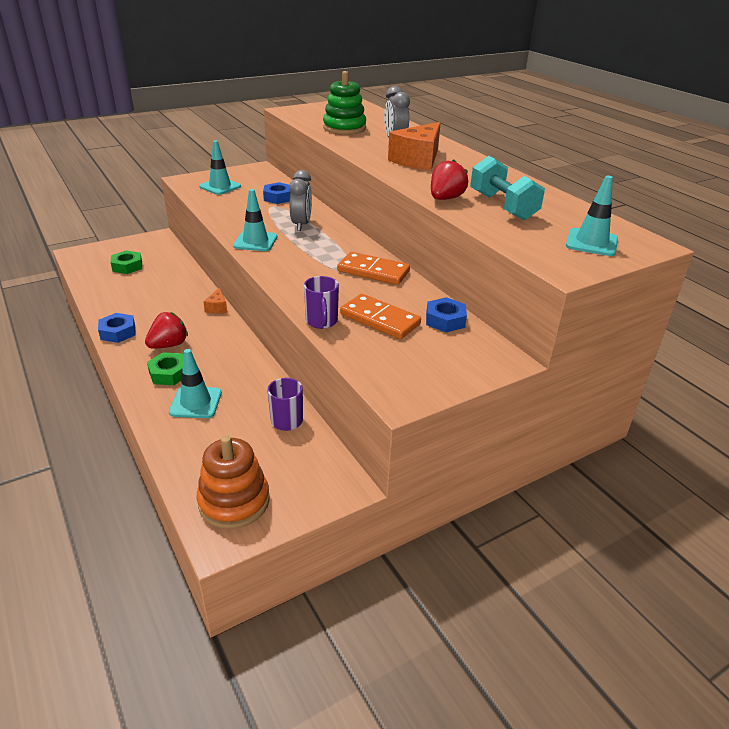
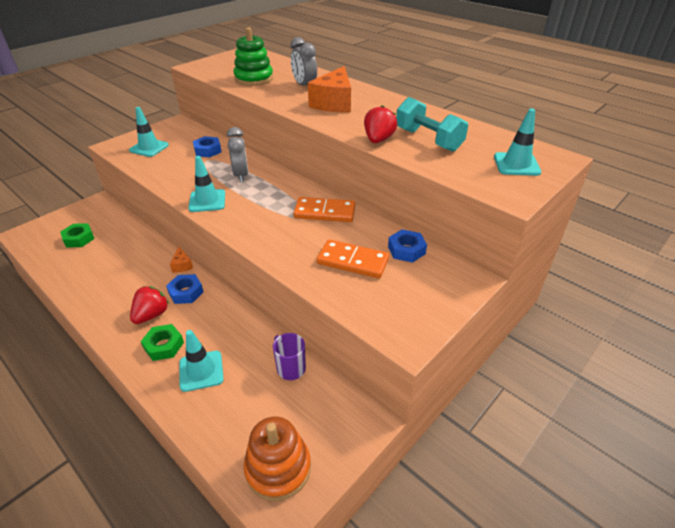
camera: 15 degrees left, 5 degrees up
blue nut [98,313,136,343] -> blue nut moved to [166,274,204,304]
purple mug [304,276,339,329] -> none

